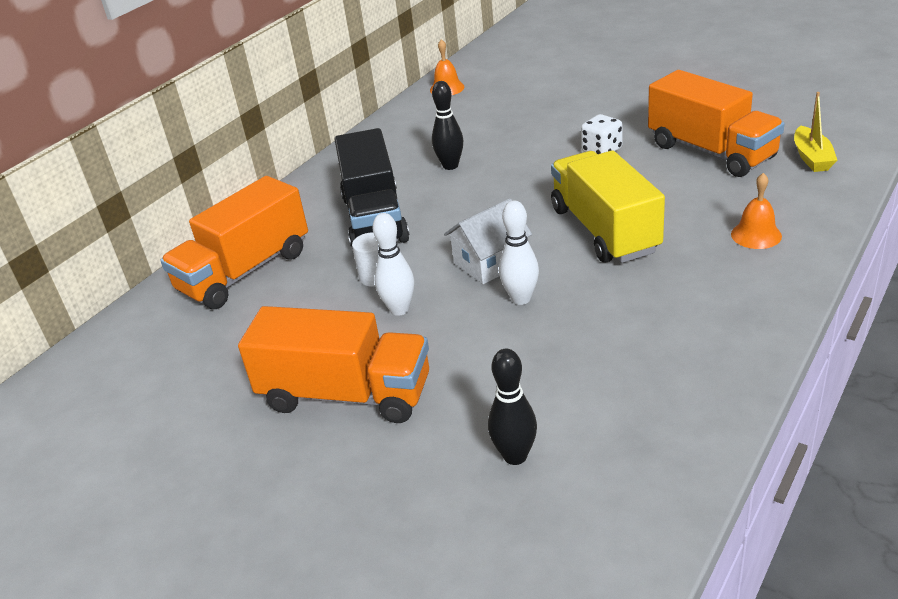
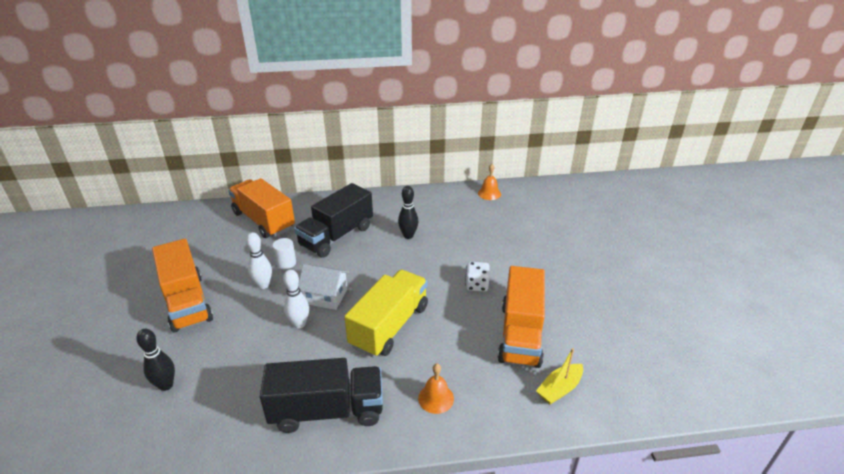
camera: 45 degrees right, 0 degrees up
orange truck [160,176,308,309] -> orange truck turned 45 degrees clockwise [228,178,295,238]
none -> black truck [260,358,383,433]

